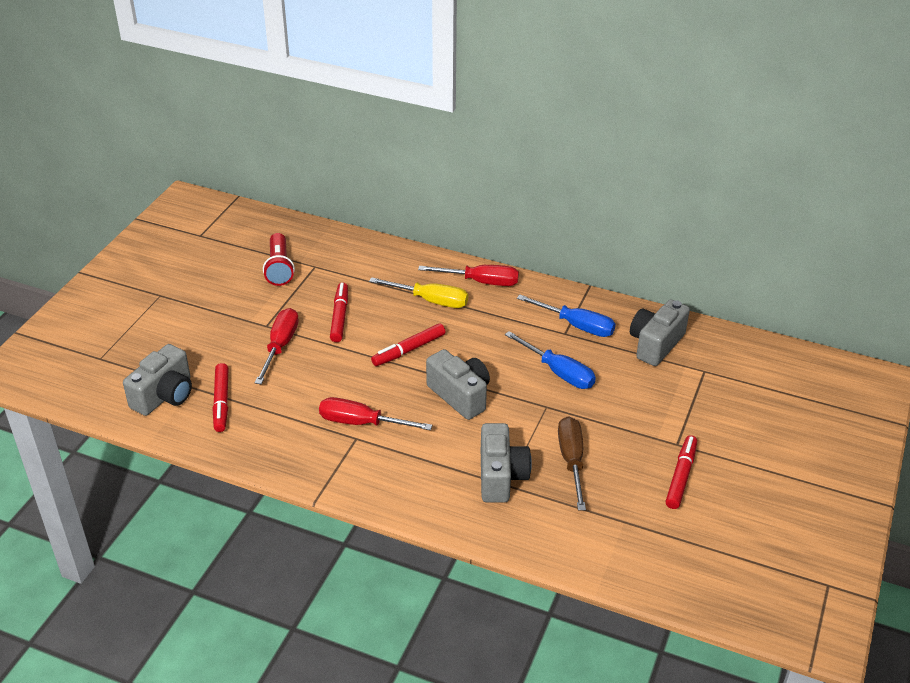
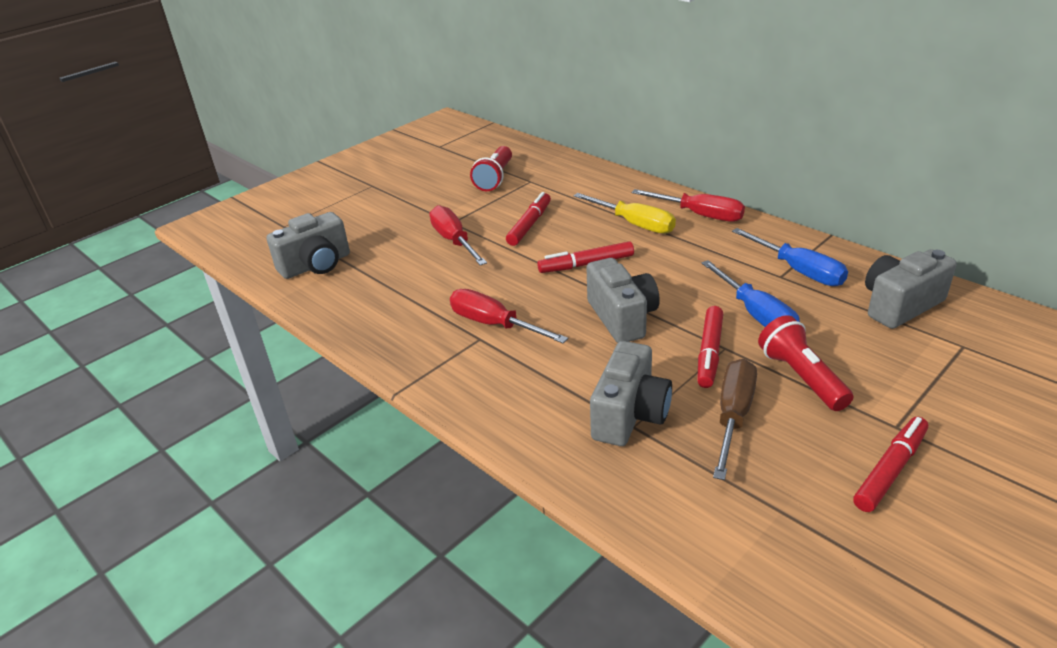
camera: 25 degrees right, 5 degrees down
red marker [213,363,229,432] -> red marker moved to [697,306,723,388]
red screwdriver [255,308,299,384] -> red screwdriver turned 60 degrees counterclockwise [429,205,487,265]
none -> red flashlight [758,315,853,411]

